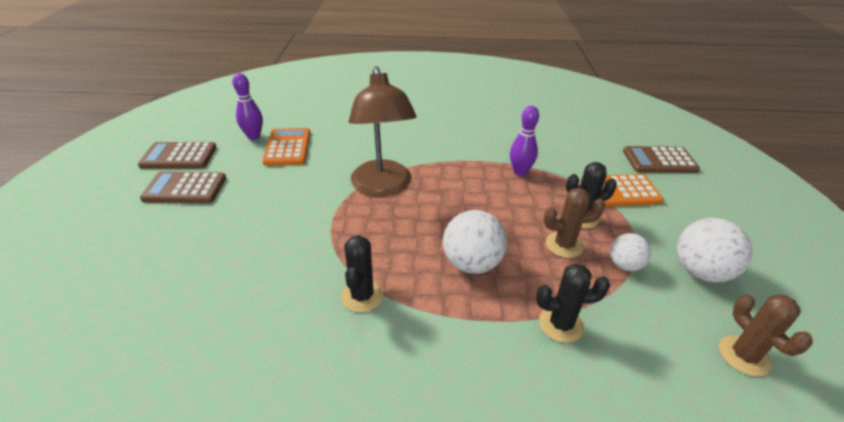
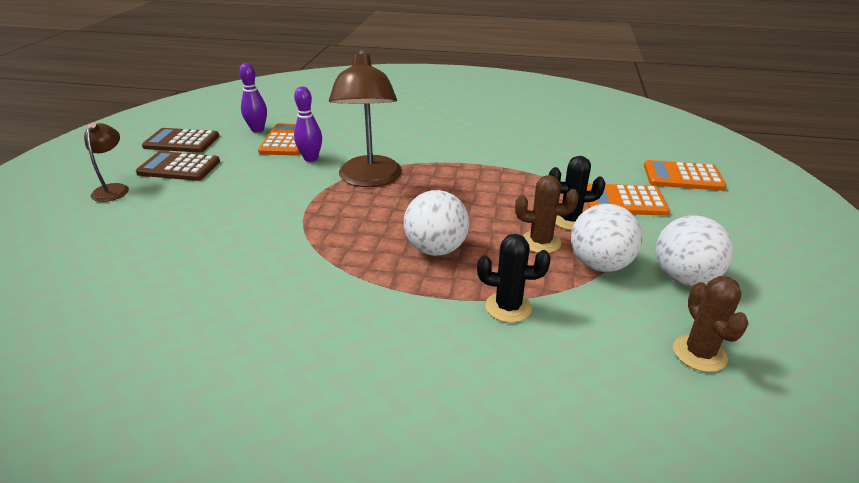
camera: 10 degrees right, 5 degrees down
black cactus [341,235,383,312] -> none
purple bowling pin [510,106,539,176] -> purple bowling pin moved to [294,87,322,162]
white ball [610,233,651,271] -> white ball [571,204,642,272], size x1.65
brown calculator [623,146,700,173] -> orange calculator [644,160,727,191]
none -> brown lamp [84,123,129,202]

